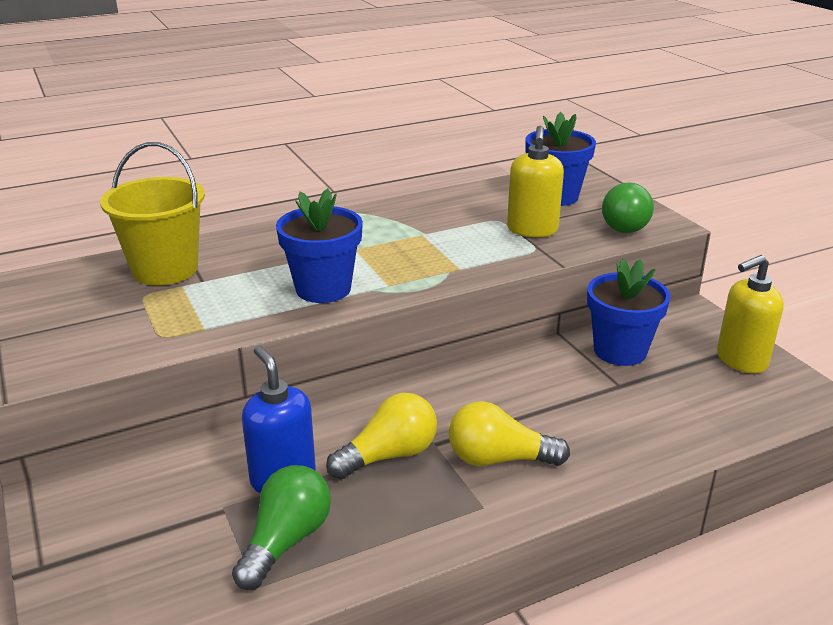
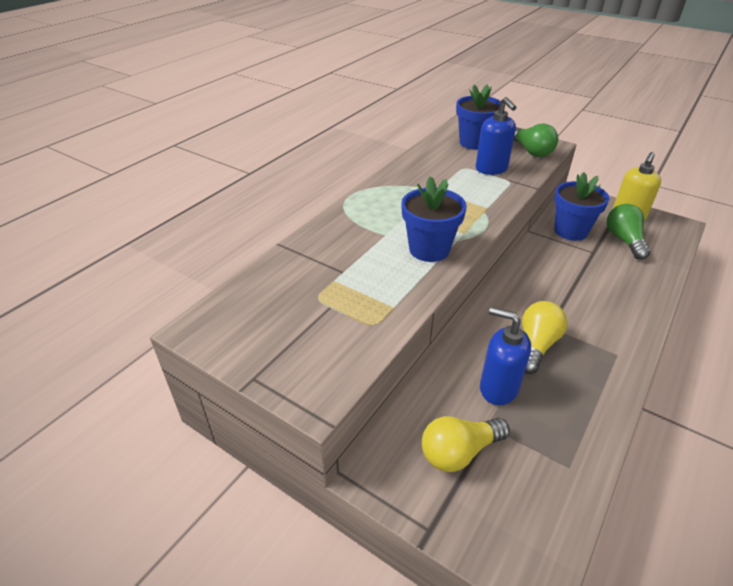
camera: 30 degrees left, 10 degrees up
yellow bucket [100,142,205,285] -> none
green light bulb [232,465,331,590] -> green light bulb moved to [607,204,650,260]
yellow light bulb [449,401,570,466] -> yellow light bulb moved to [422,416,510,472]
yellow soap dispenser [507,125,564,237] -> blue soap dispenser [476,97,517,175]

